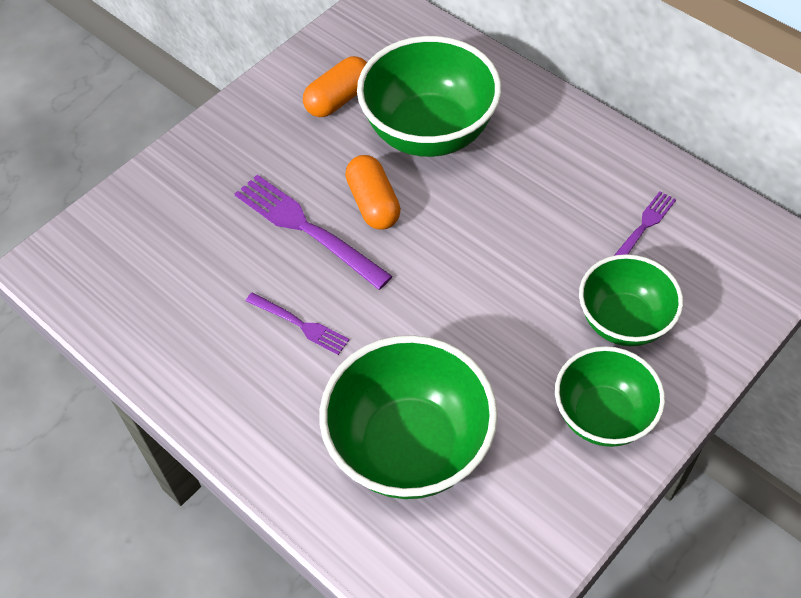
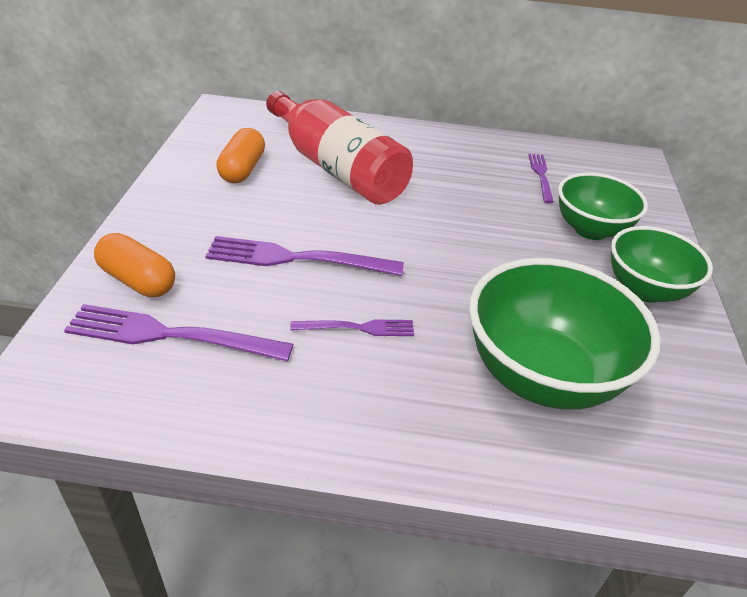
camera: 40 degrees left, 15 degrees down
orange capsule [345,155,401,230] -> orange capsule moved to [94,233,175,297]
green bowl [357,36,501,157] -> red bottle [266,91,413,205]
none -> purple fork [64,304,293,361]

